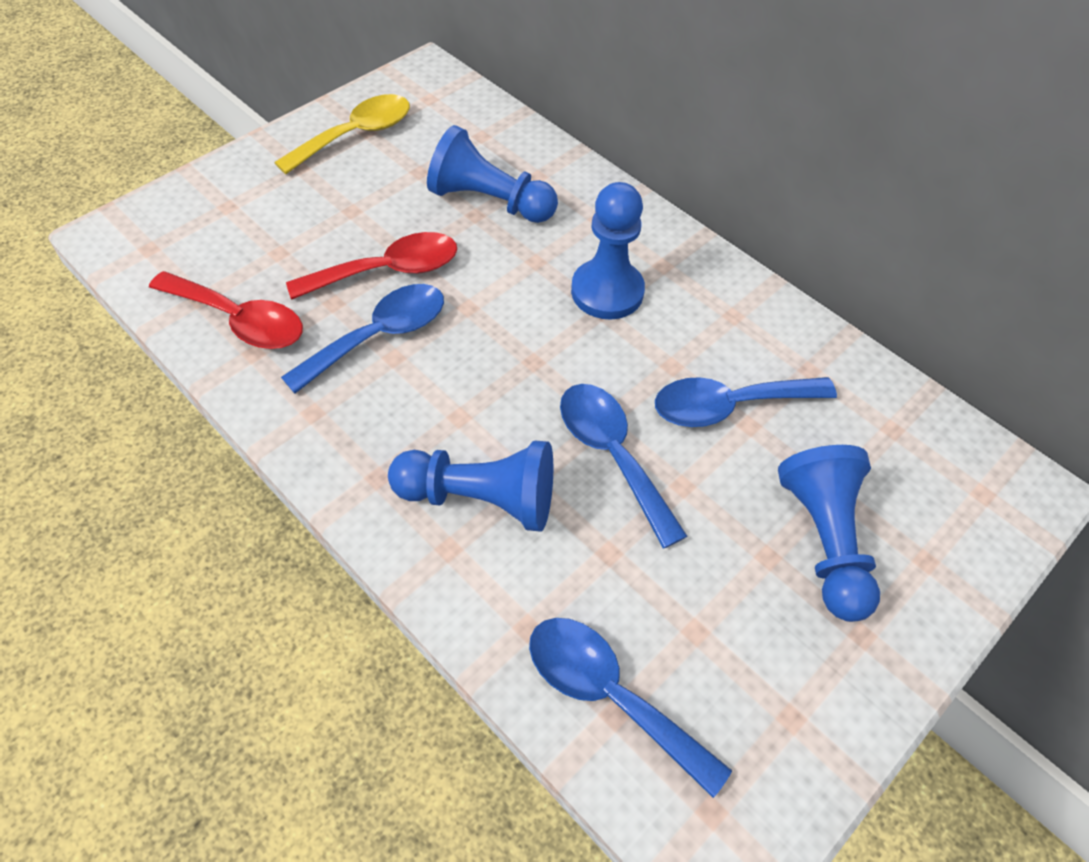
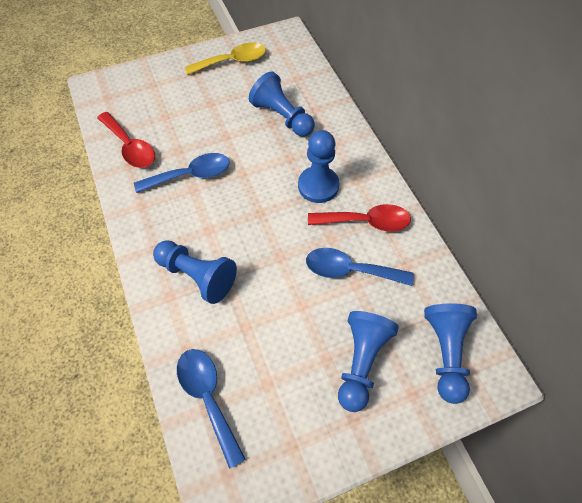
camera: 25 degrees right, 5 degrees up
red spoon [286,232,457,300] -> red spoon moved to [308,204,411,232]
blue spoon [560,384,687,549] -> none
none -> blue pawn [424,303,477,404]

